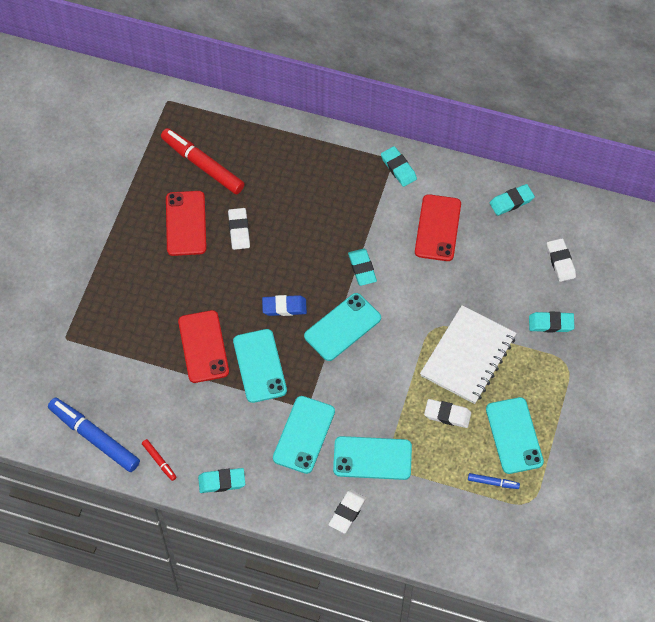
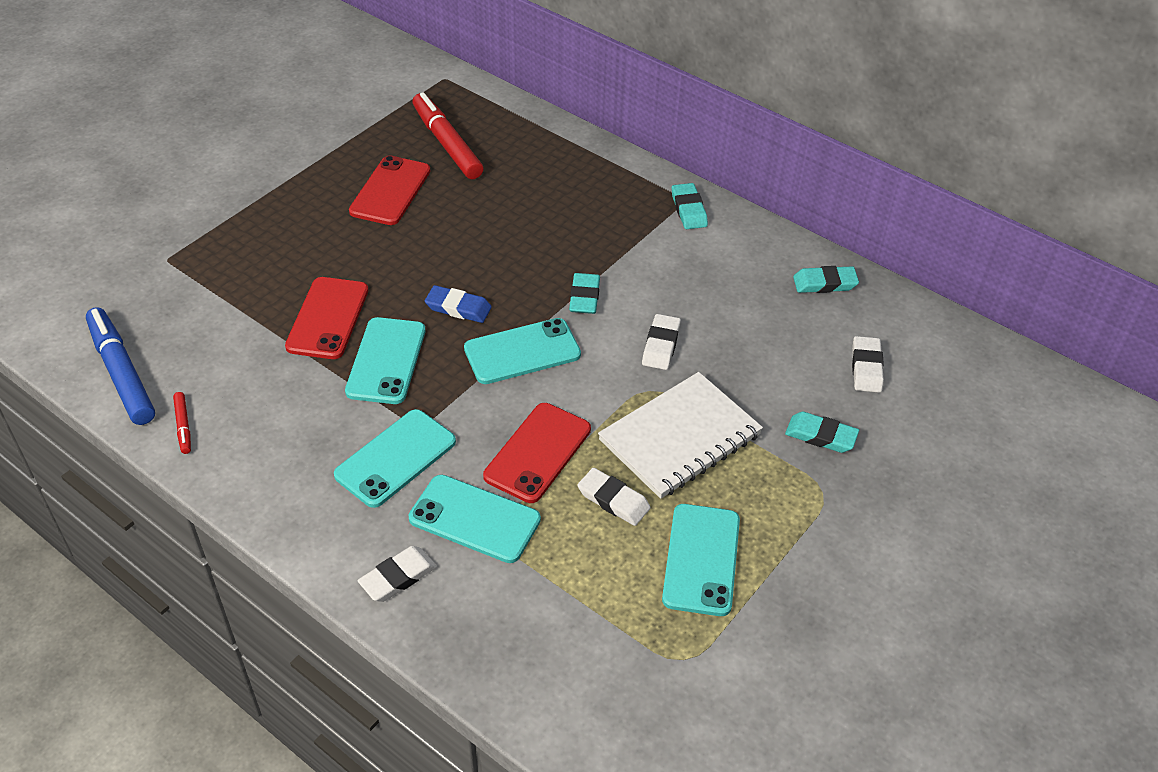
camera: 20 degrees right, 15 degrees down
turquoise eraser [198,468,245,493] -> none
white eraser [228,208,250,250] -> white eraser moved to [642,314,681,370]
red phone [415,194,461,261] -> red phone moved to [483,403,591,503]
blue marker [468,473,520,489] -> none

